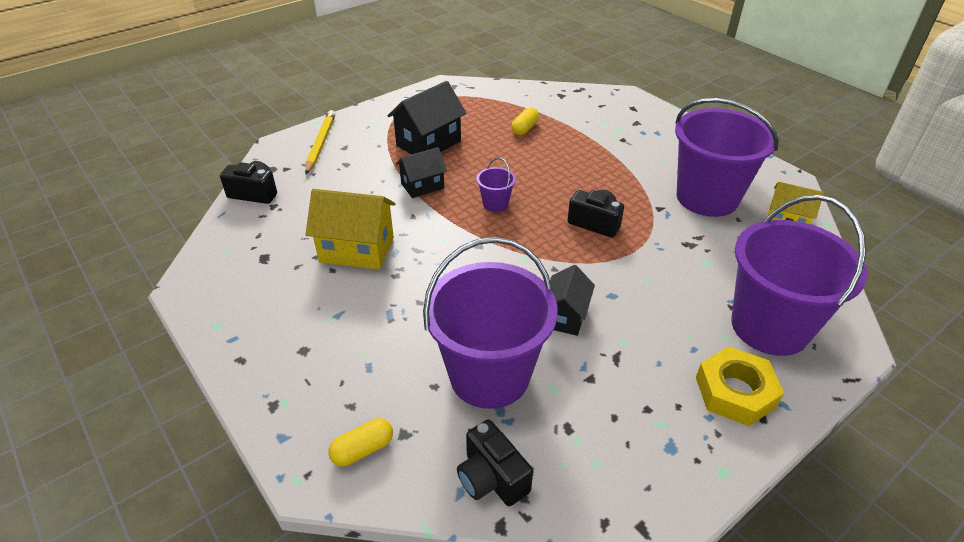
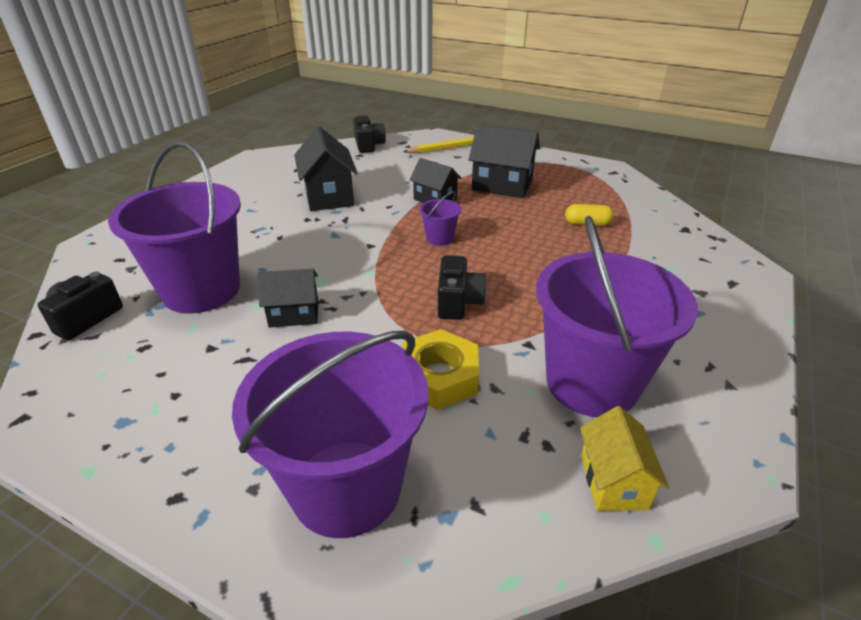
camera: 65 degrees right, 5 degrees down
yellow house [306,189,396,270] -> black house [294,126,358,211]
yellow capsule [328,418,393,466] -> none
yellow nut [696,346,784,426] -> yellow nut moved to [402,329,479,410]

